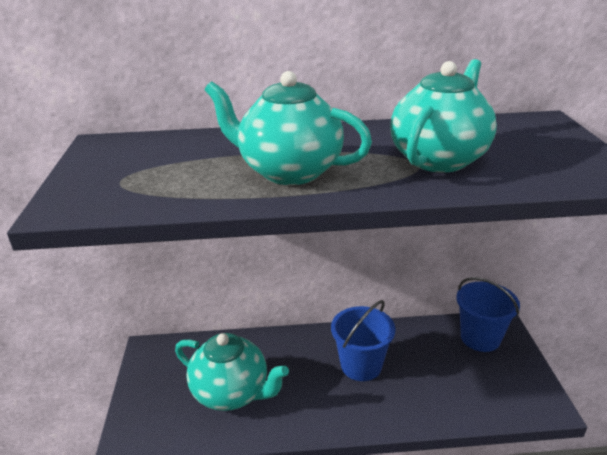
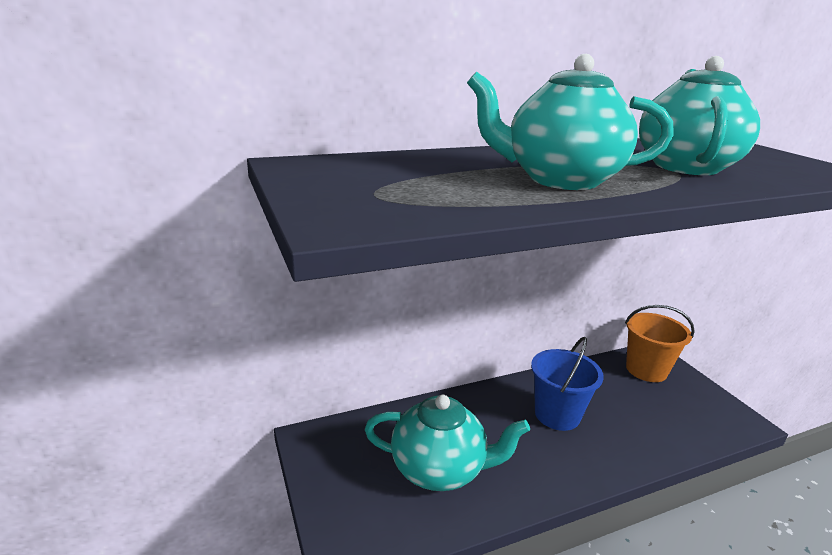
camera: 20 degrees left, 5 degrees down
blue bucket [456,277,520,352] -> orange bucket [625,305,694,382]

